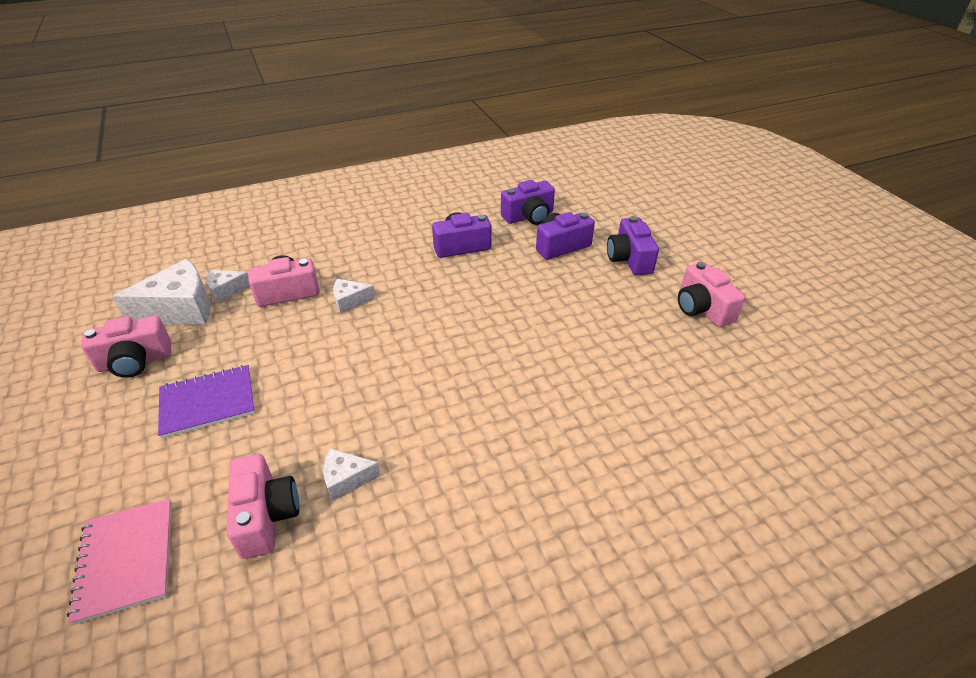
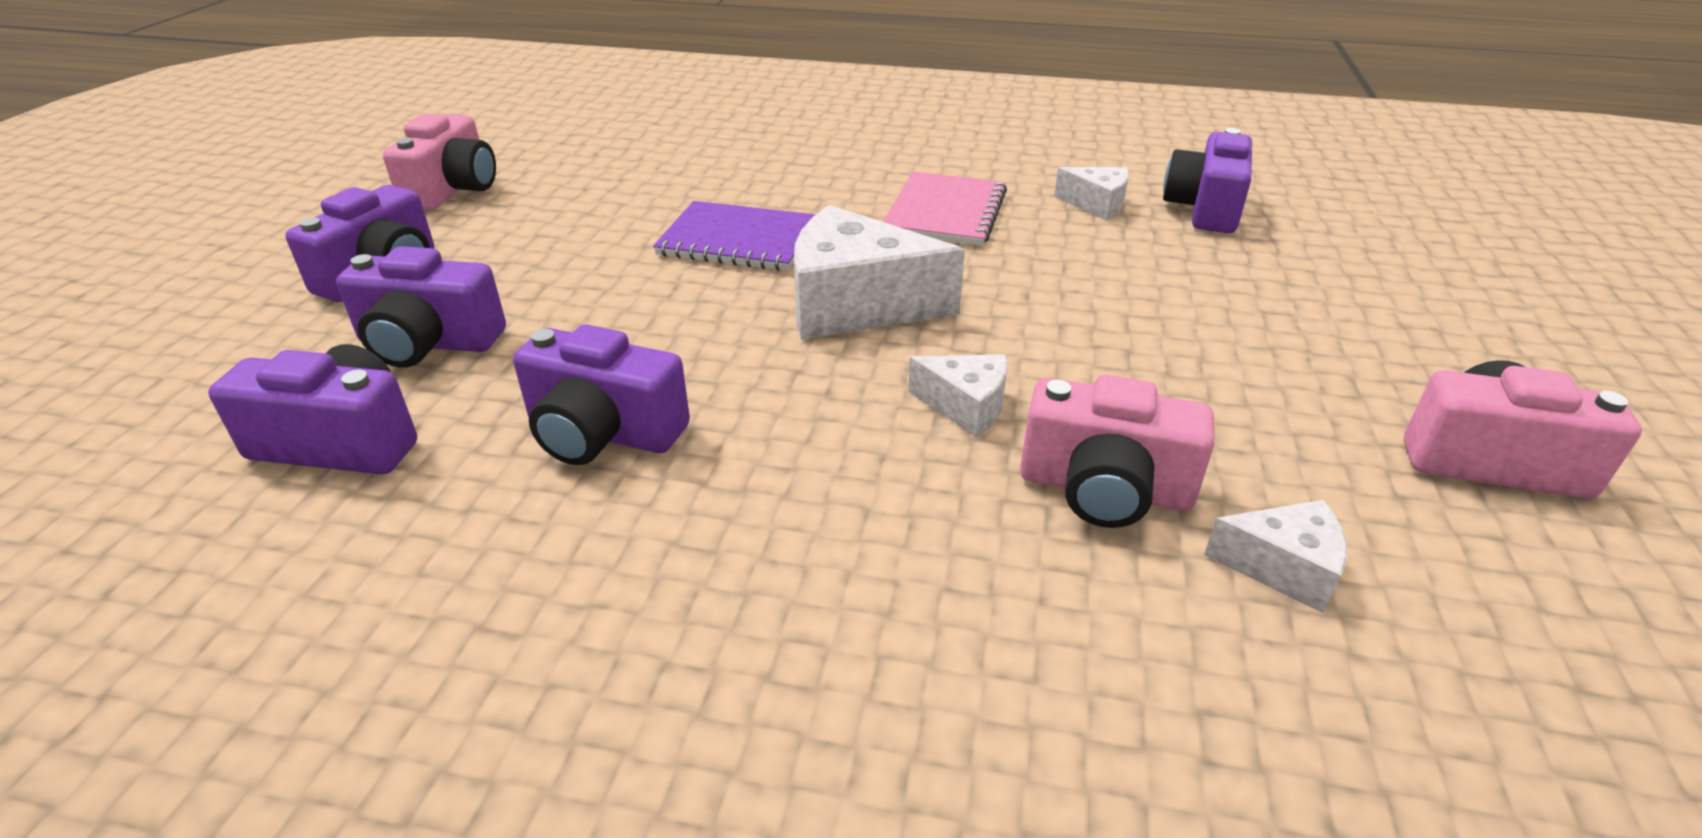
camera: 145 degrees left, 5 degrees down
pink notebook [67,499,172,625] -> pink notebook moved to [883,172,1007,246]
white cheese [112,259,211,325] -> white cheese moved to [794,205,965,340]
purple notebook [158,365,255,439] -> purple notebook moved to [653,201,816,271]
pink camera [227,454,299,559] -> purple camera [1163,128,1252,233]

